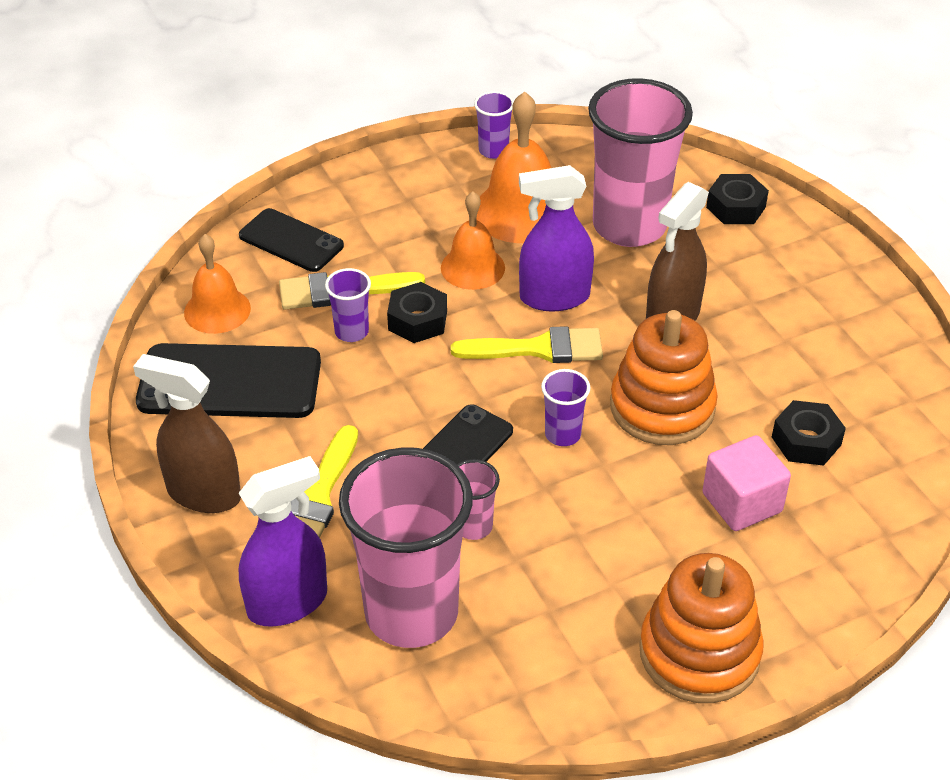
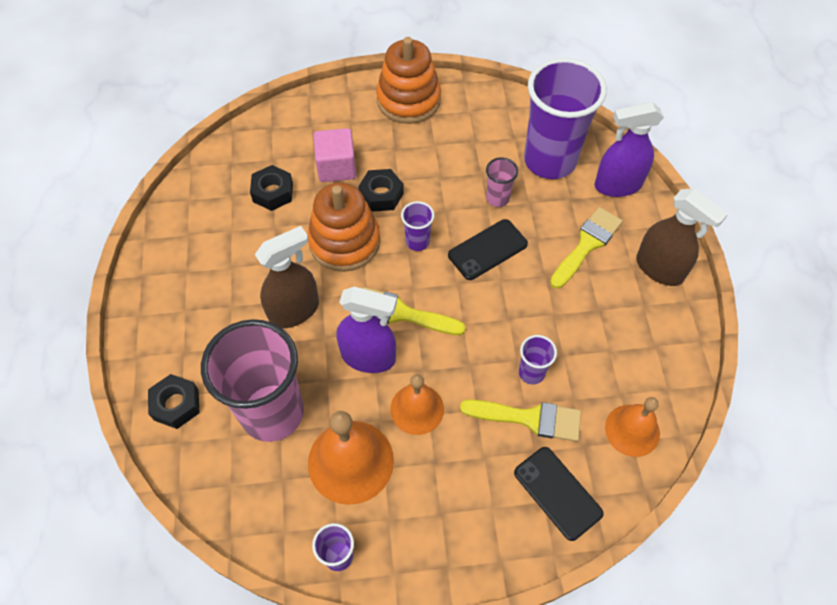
camera: 160 degrees left, 15 degrees up
black phone [136,343,321,418] -> none
pink cup [339,447,473,648] -> purple cup [524,58,607,179]
black nut [387,282,447,343] -> black nut moved to [358,169,404,212]

